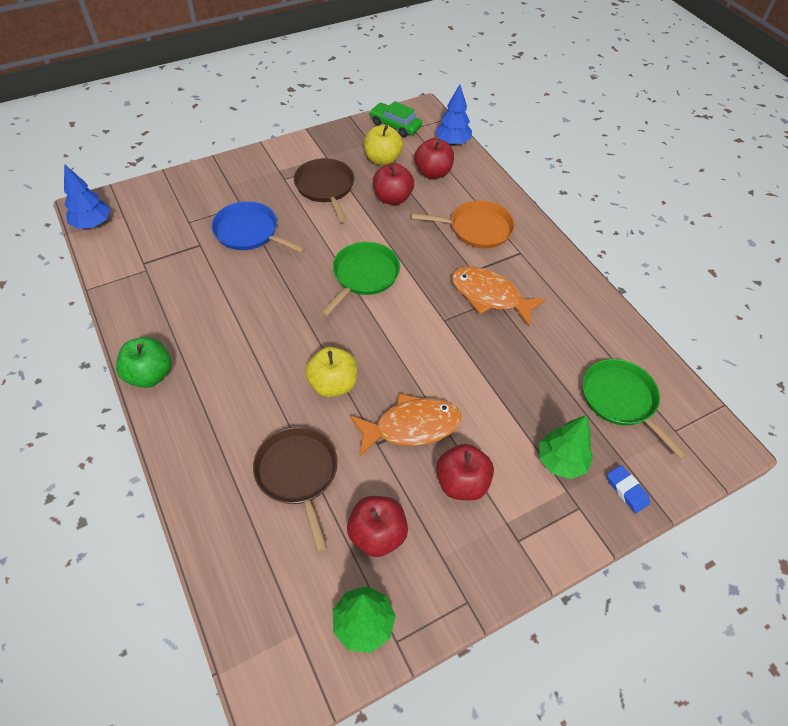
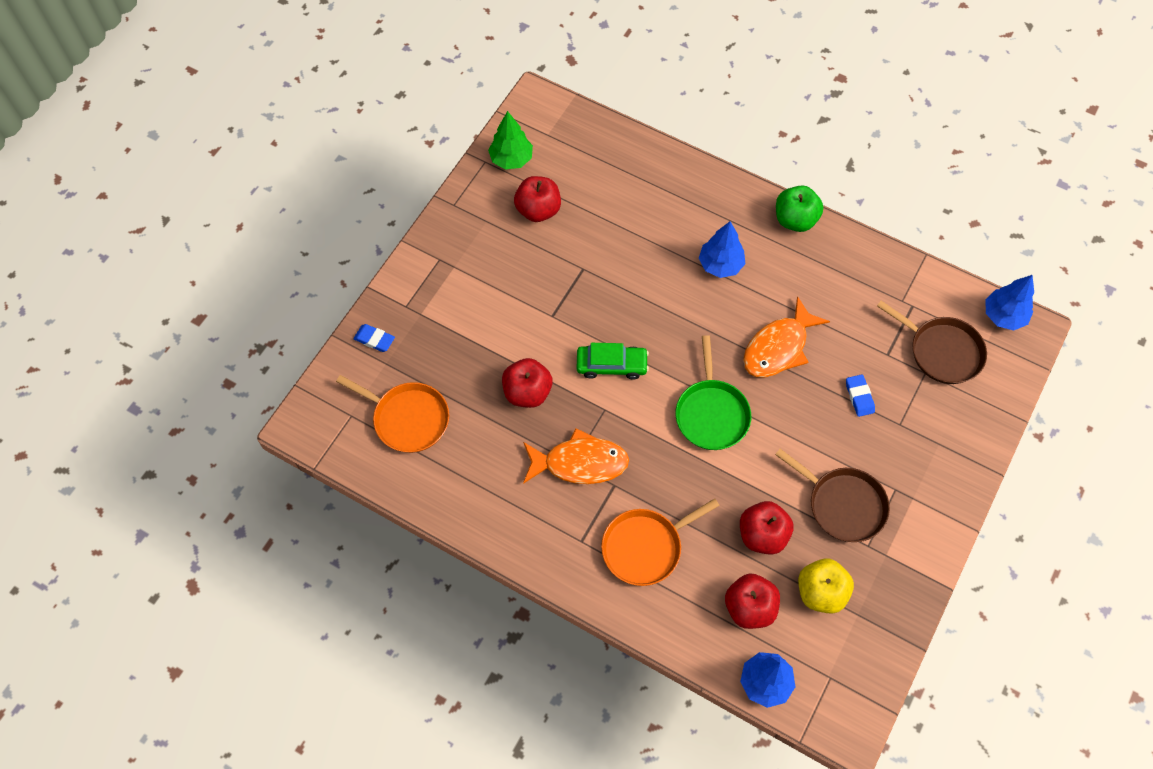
camera: 150 degrees right, 10 degrees up
blue pan [212,201,305,253] -> blue eraser [846,374,875,417]
brown pan [253,427,338,552] -> brown pan moved to [877,301,987,384]
yellow apple [305,347,357,398] -> none
orange fish [350,393,461,457] -> orange fish moved to [743,296,830,378]
green car [369,101,422,137] -> green car moved to [577,343,649,380]
red apple [436,444,494,500] -> red apple moved to [502,358,553,408]
green tree [539,415,593,479] -> none
green pan [583,359,687,459] -> orange pan [336,375,449,453]
none -> blue tree [699,222,745,278]

